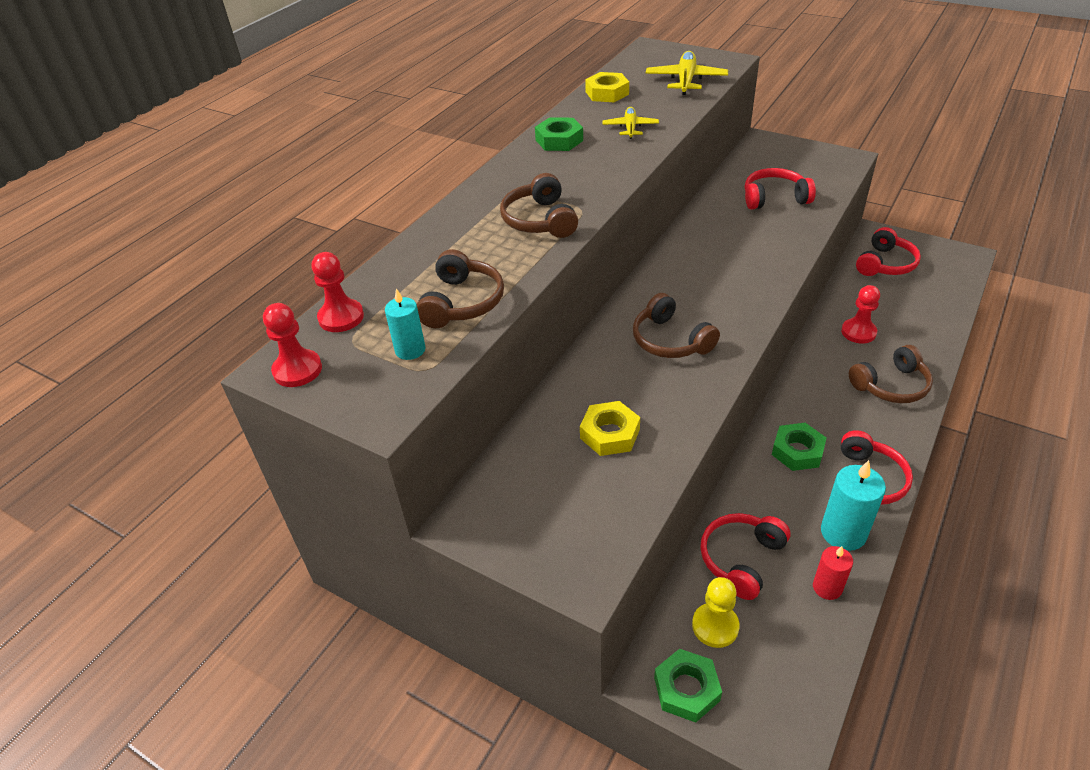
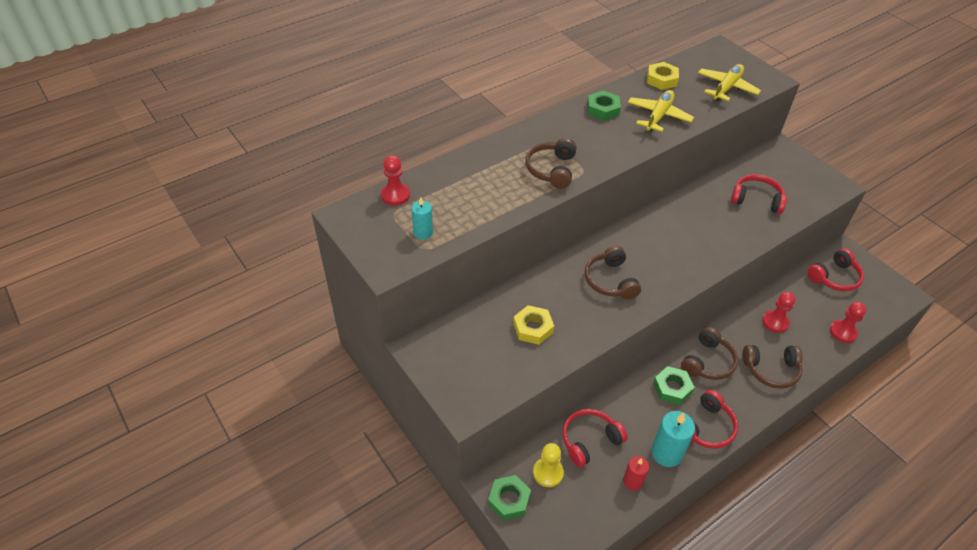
camera: 20 degrees right, 5 degrees up
red pawn [263,303,322,387] -> red pawn moved to [830,302,866,343]
brown headphones [417,249,504,328] -> brown headphones moved to [681,327,738,380]
yellow plane [602,107,659,139] -> yellow plane [628,90,694,132], size x1.57

